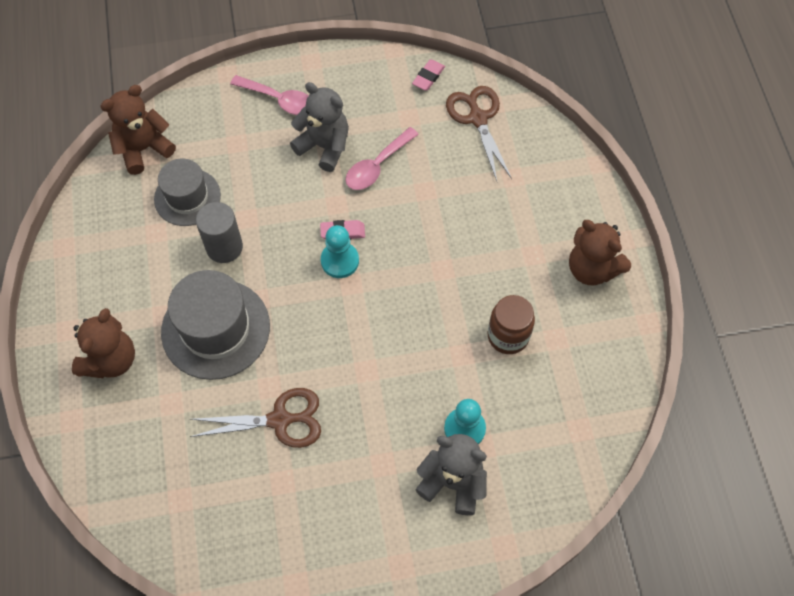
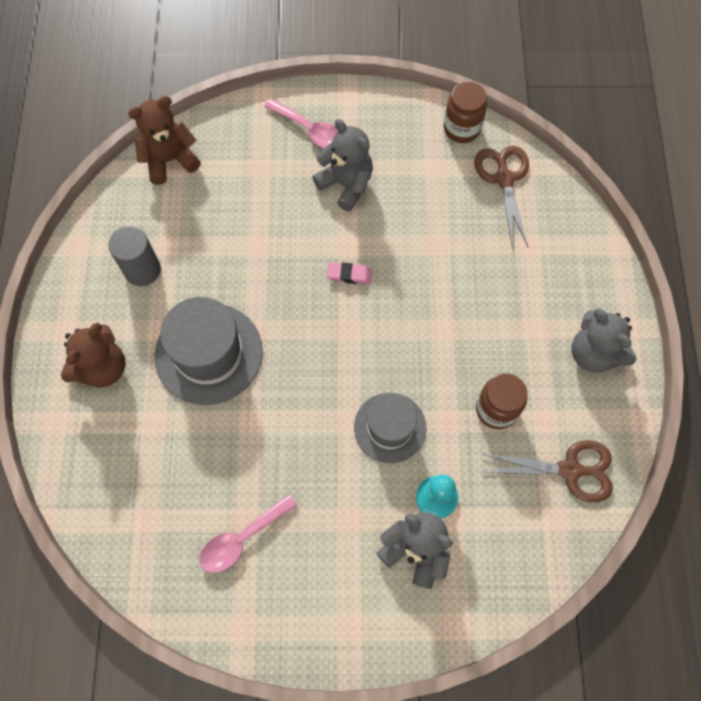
camera: 10 degrees right, 5 degrees up
grey hat [154,159,221,226] -> grey hat moved to [354,393,427,463]
brown scissors [190,388,321,448] -> brown scissors moved to [482,440,613,503]
grey cylinder [196,202,243,263] -> grey cylinder moved to [108,226,161,286]
turquoise pawn [321,225,359,278] -> none
pink spoon [345,127,419,190] -> pink spoon moved to [200,494,298,573]
pink eraser [412,59,445,91] -> brown jar [444,82,487,143]
brown teddy bear [569,220,631,285] -> grey teddy bear [572,308,636,373]

